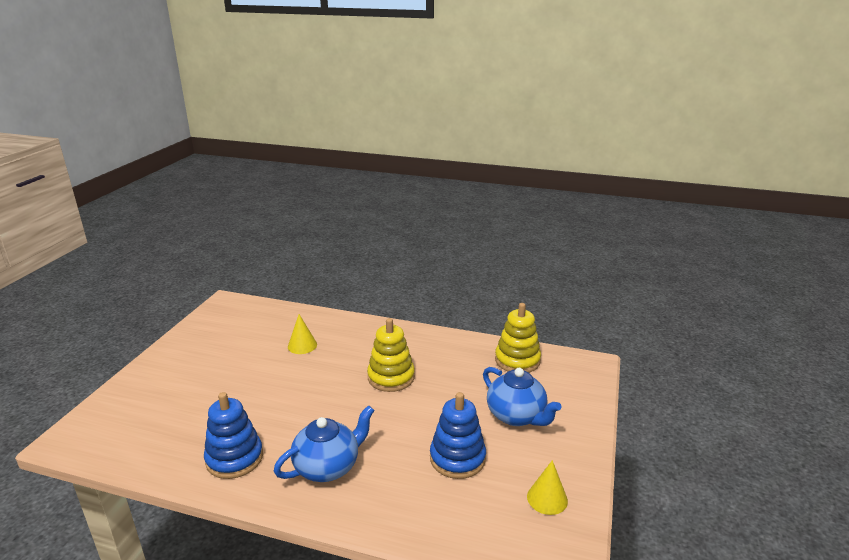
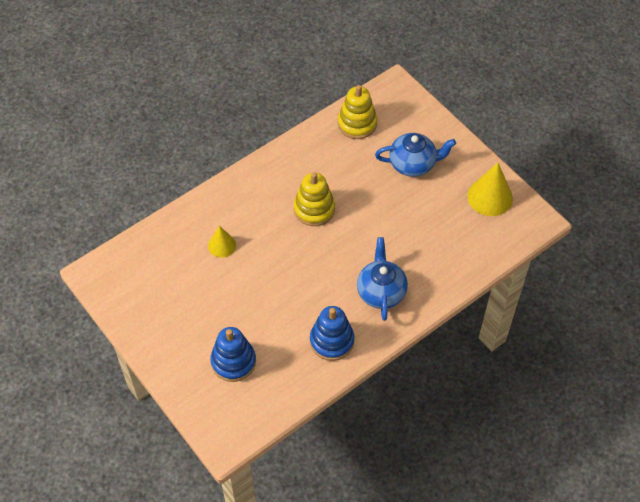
camera: 55 degrees left, 30 degrees up
blue stacking toy [430,392,486,479] -> blue stacking toy moved to [210,327,256,382]
yellow cone [527,460,568,515] -> yellow cone [467,163,513,216], size x1.65

